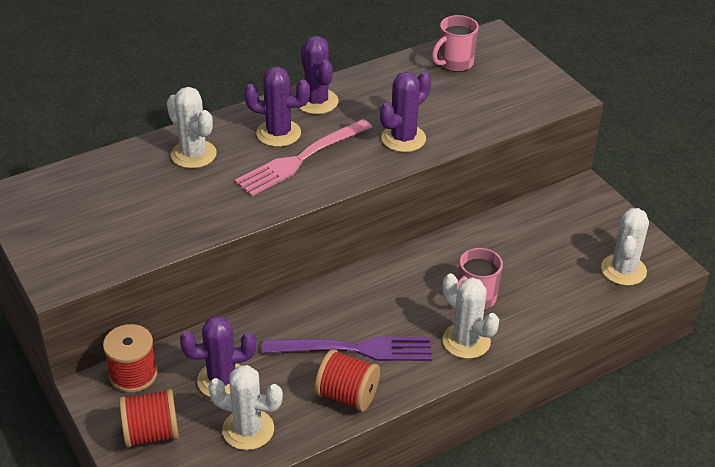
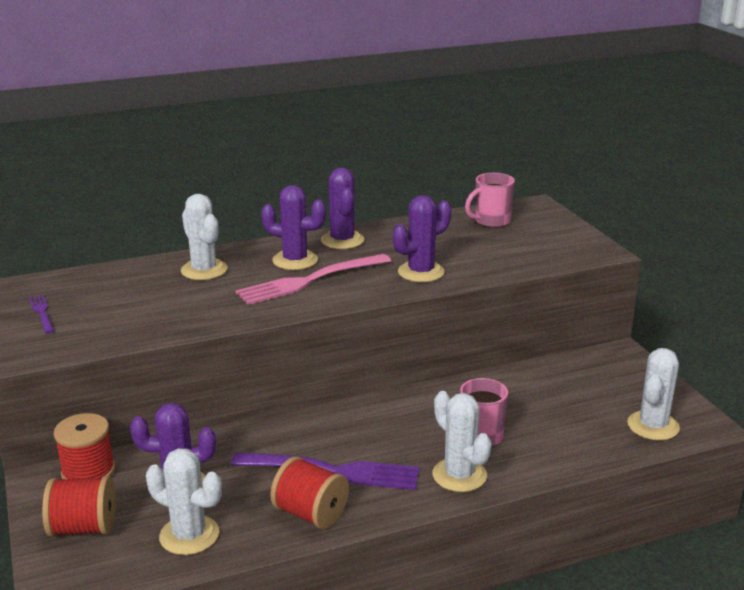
camera: 10 degrees right, 15 degrees down
none -> purple fork [29,295,54,334]

